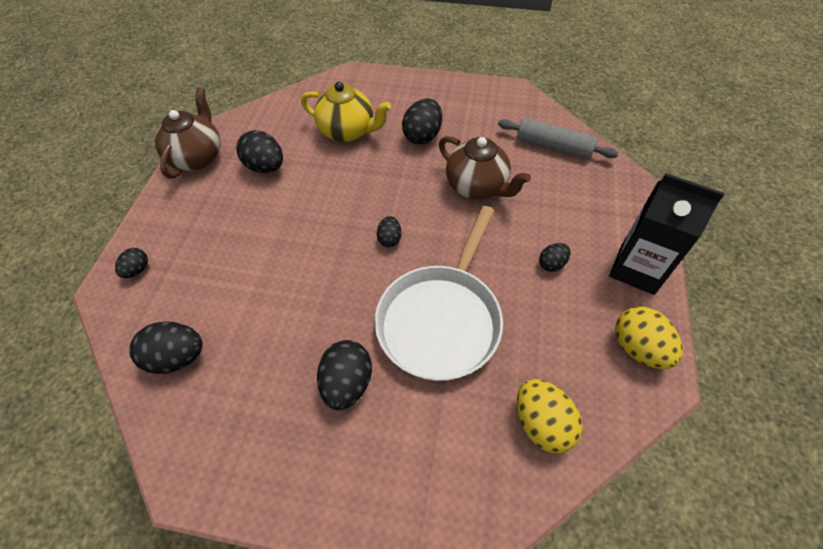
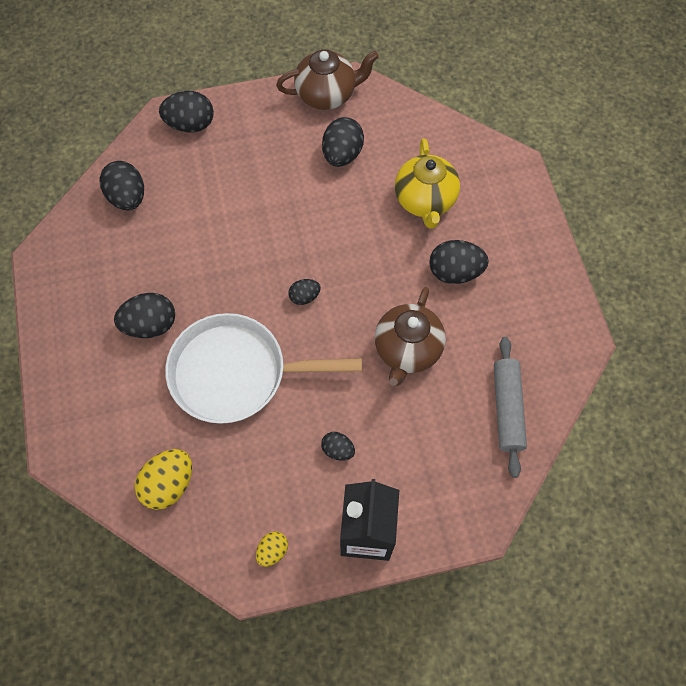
camera: 65 degrees right, 10 degrees up
black egg [115,248,148,278] -> black egg [159,91,214,132], size x1.77
yellow egg [615,307,683,369] -> yellow egg [256,531,288,567], size x0.57

